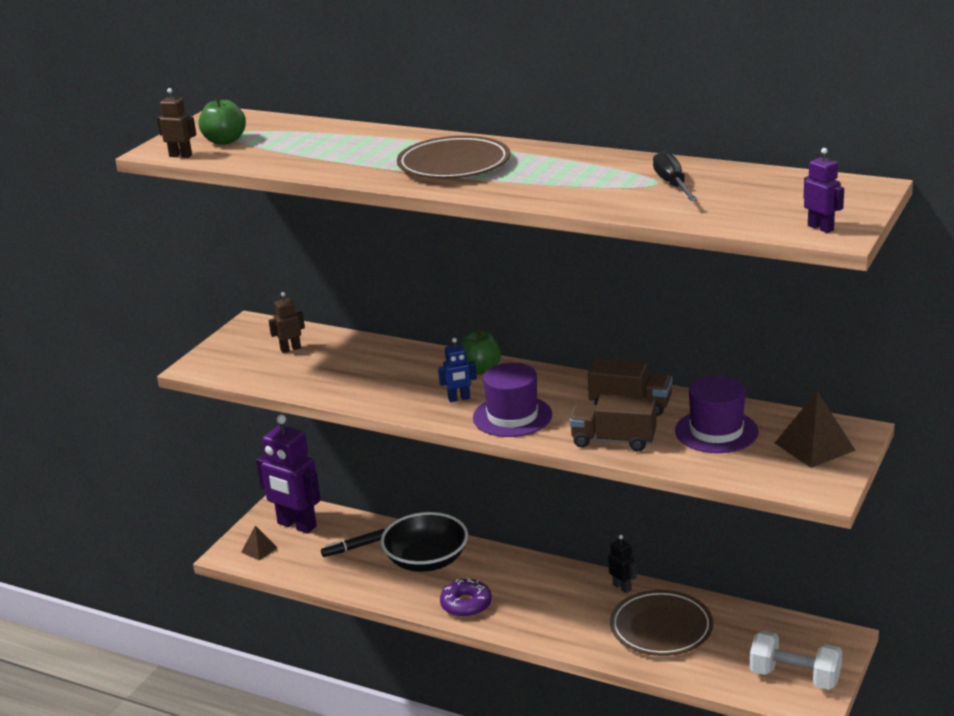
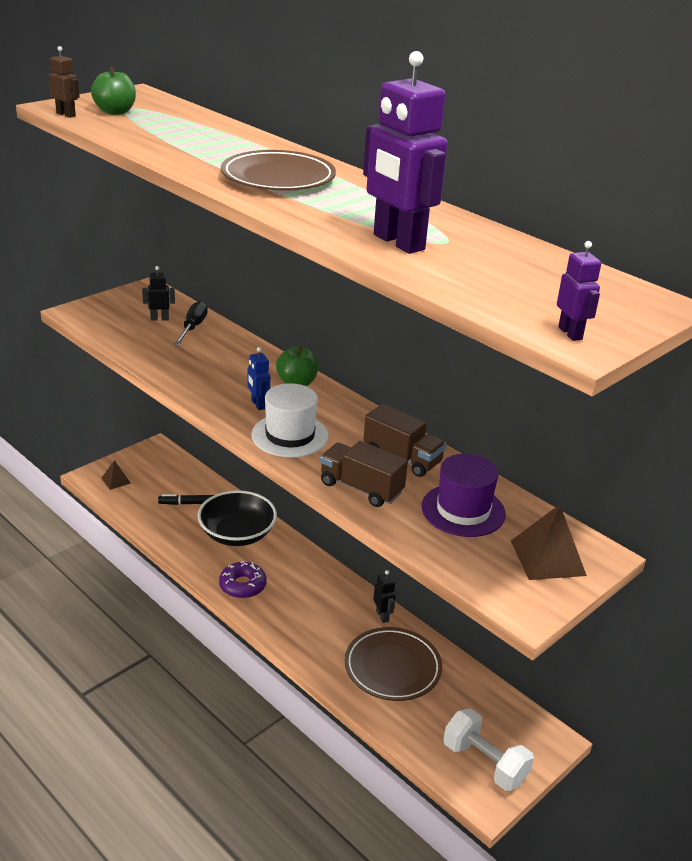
camera: 15 degrees right, 5 degrees up
purple robot [256,415,321,534] -> purple robot moved to [363,51,448,254]
brown robot [269,292,305,353] -> black robot [142,266,175,321]
blue robot [438,338,477,402] -> blue robot turned 60 degrees clockwise [247,347,270,410]
purple hat [473,363,552,437] -> white hat [251,383,329,458]
black screwdriver [653,151,698,201] -> black screwdriver moved to [174,301,208,346]

